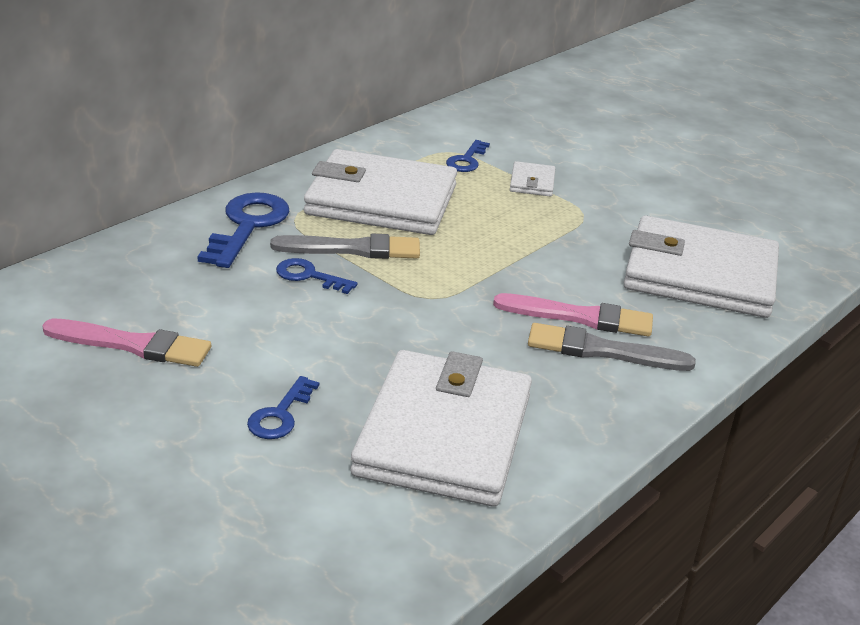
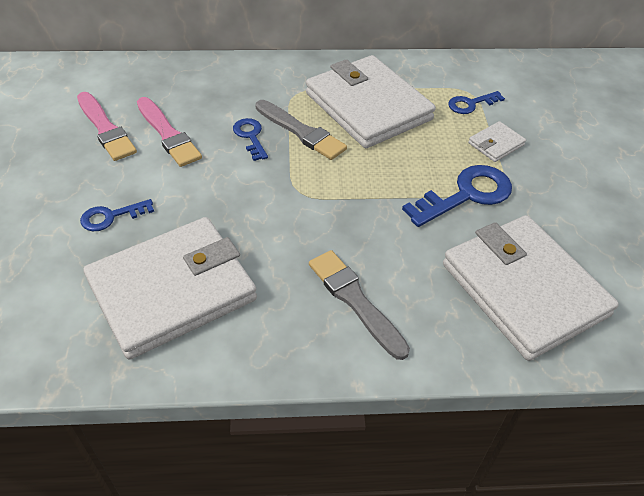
camera: 45 degrees right, 15 degrees up
blue key [197,192,290,268] -> blue key moved to [402,165,512,227]
pink brush [493,293,653,337] -> pink brush moved to [137,97,202,167]

